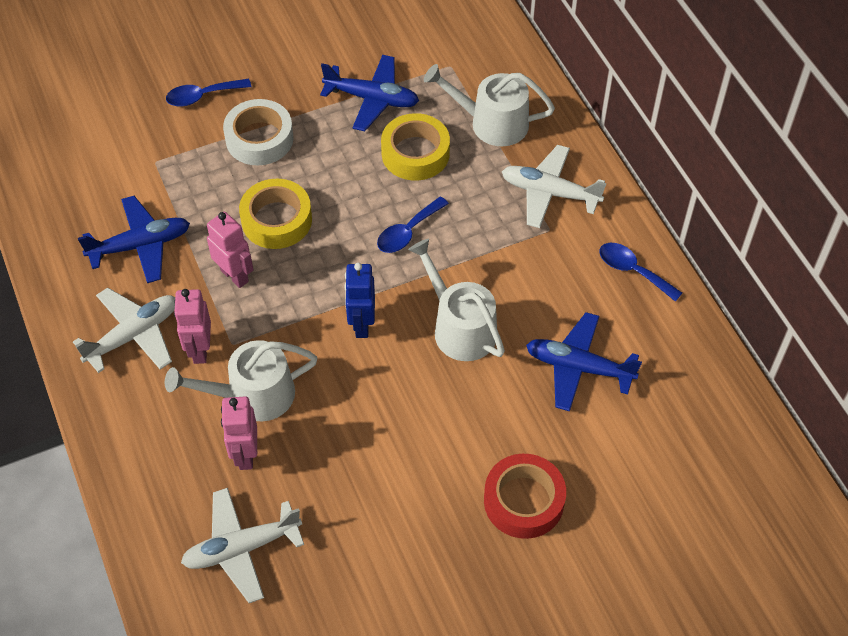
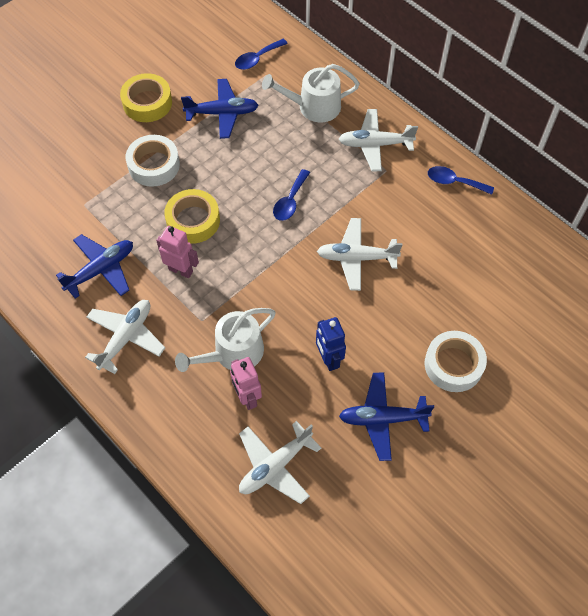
camera: 20 degrees left, 5 degrees up
blue spoon [166,79,251,107] -> blue spoon moved to [235,39,288,70]
pink robot [174,289,211,364] -> none
blue robot [344,263,375,338] -> blue robot moved to [316,317,346,371]
yellow tape [381,113,450,180] -> yellow tape moved to [120,73,172,122]
white watering can [408,239,505,361] -> white plane [317,218,403,291]
red tape [484,454,566,539] -> white tape [425,331,487,392]
blue plane [526,312,642,412] -> blue plane moved to [339,372,434,461]

